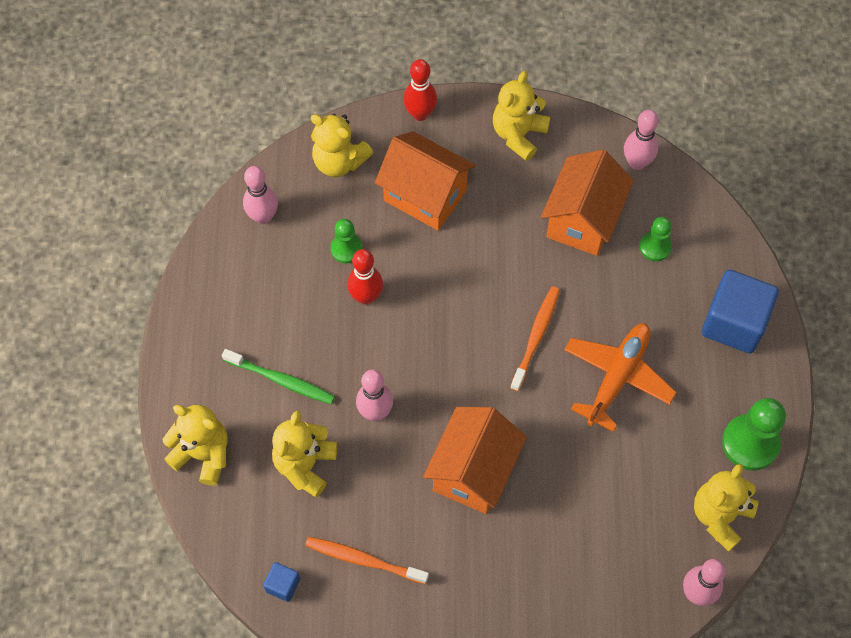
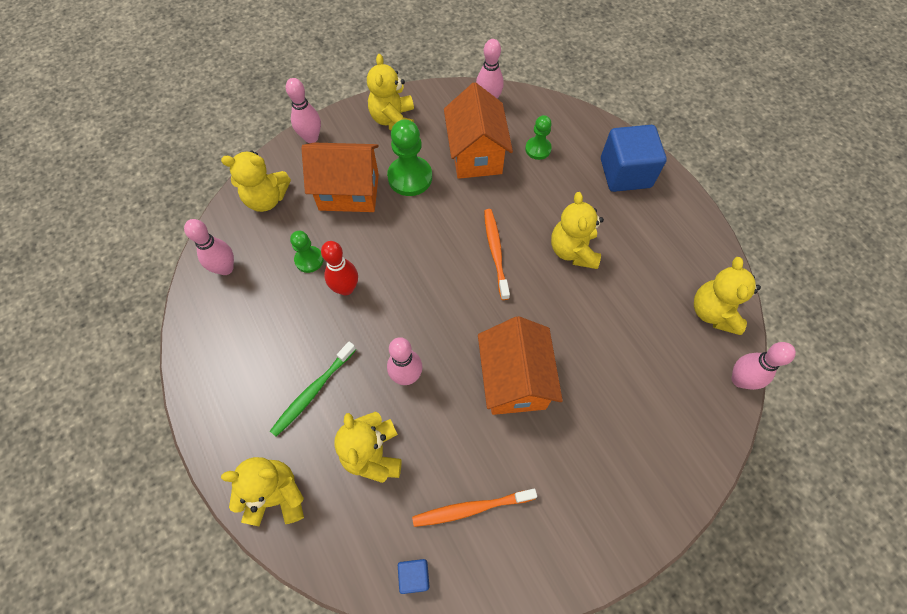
camera: 30 degrees left, 0 degrees up
green toothbrush [222,349,335,404] -> green toothbrush turned 135 degrees clockwise [270,341,356,437]
red bowling pin [403,59,437,121] -> pink bowling pin [286,78,321,143]
orange plane [564,323,677,432] -> yellow teddy bear [551,192,604,269]
green pawn [722,398,786,471] -> green pawn moved to [387,119,432,196]

